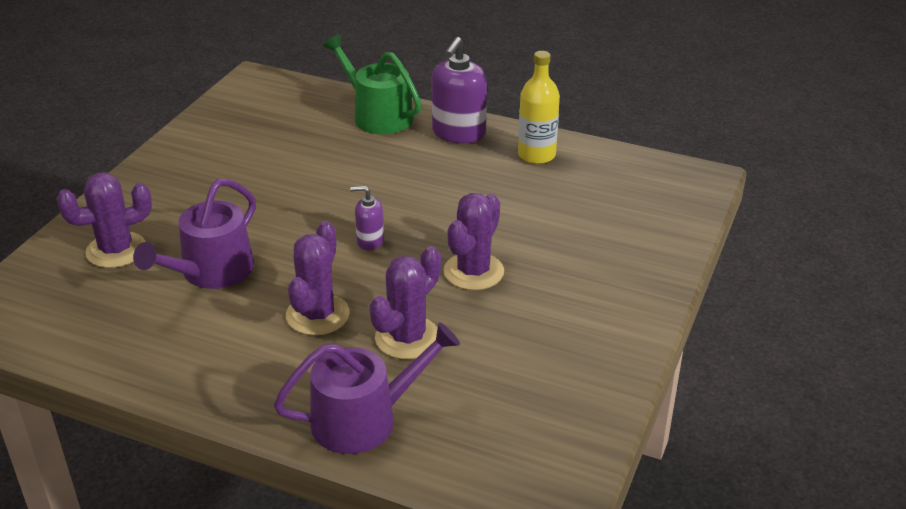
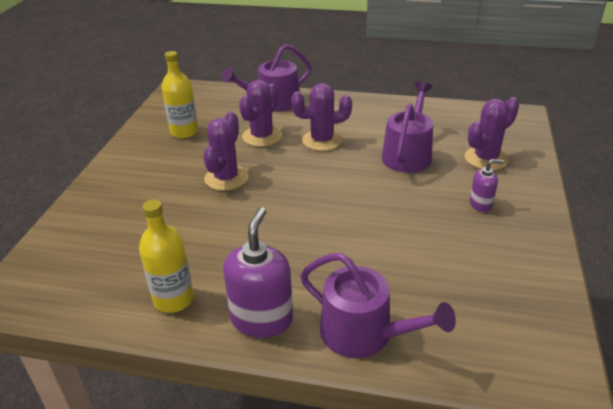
camera: 170 degrees right, 0 degrees up
purple cactus [286,221,350,335] -> purple cactus turned 75 degrees clockwise [291,83,352,151]
green watering can [323,34,421,134] -> purple watering can [300,253,456,358]
purple soap dispenser [350,186,384,250] -> purple soap dispenser moved to [470,159,504,212]
none -> yellow bottle [162,51,198,138]

